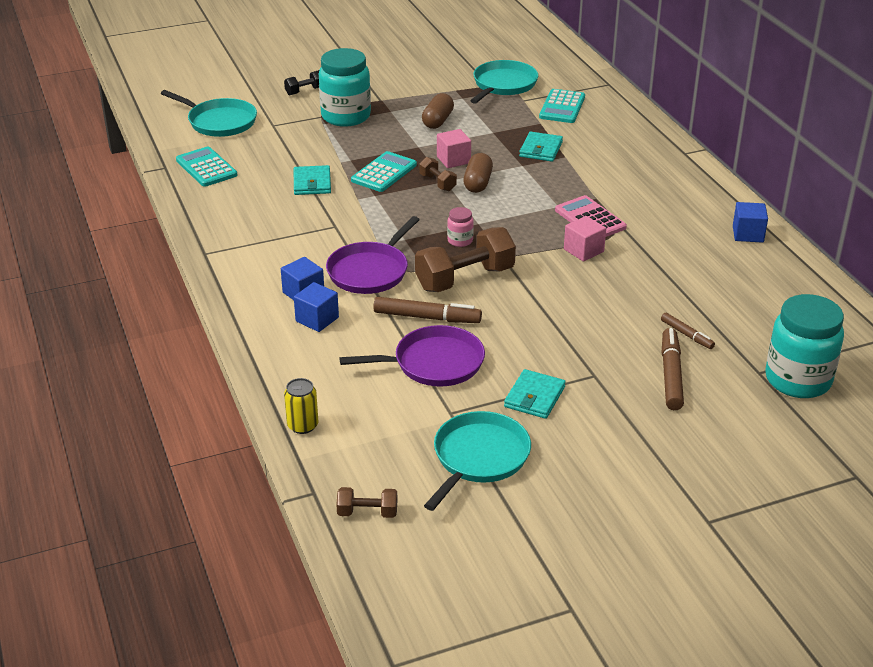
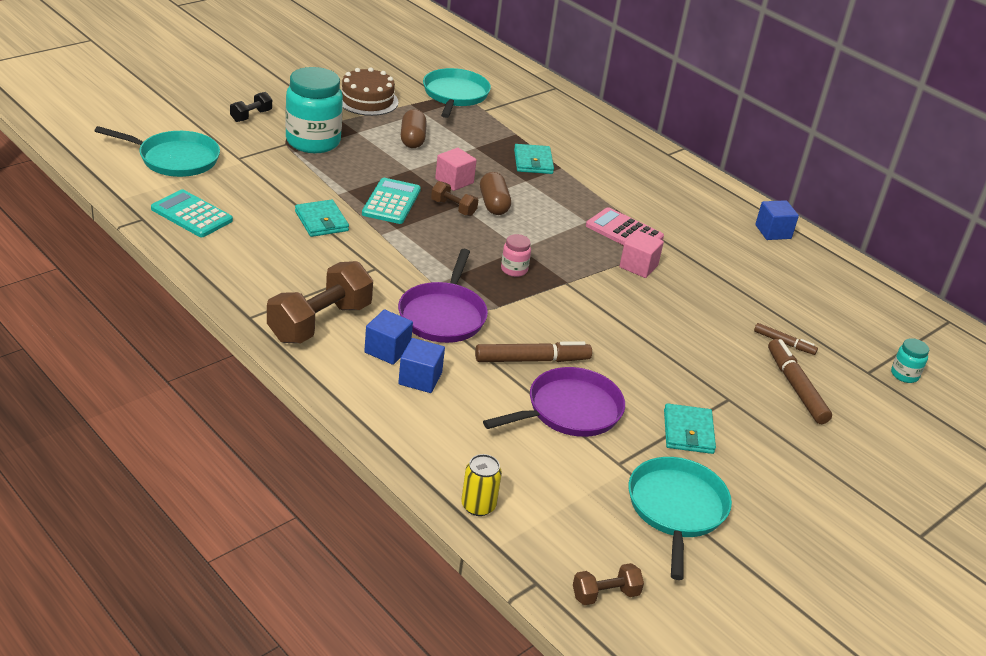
camera: 25 degrees left, 0 degrees up
brown dumbbell [415,227,516,292] -> brown dumbbell moved to [267,261,373,343]
turquoise calculator [539,89,585,123] -> none
turquoise jar [765,294,844,398] -> turquoise jar [891,338,929,383], size x0.44
none -> brown cake [341,67,399,116]

